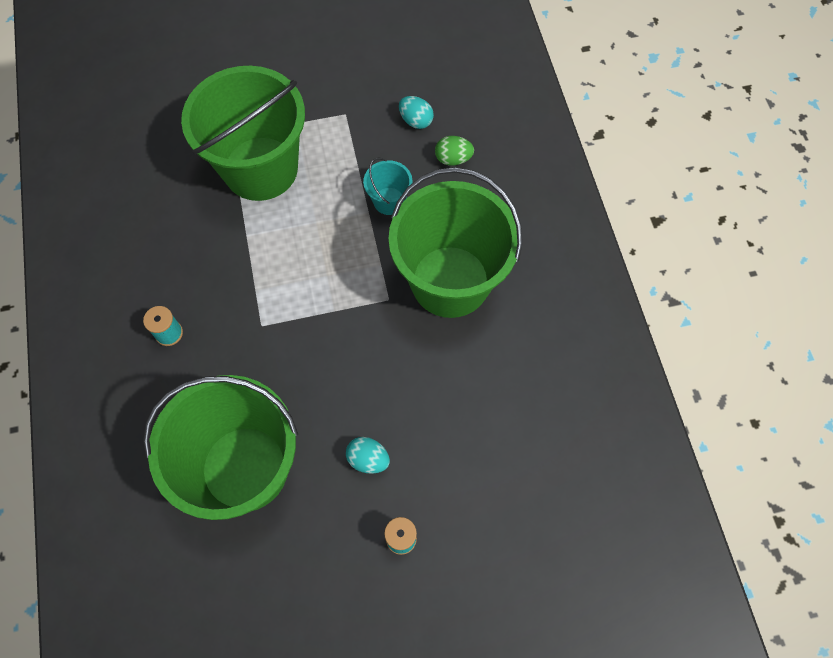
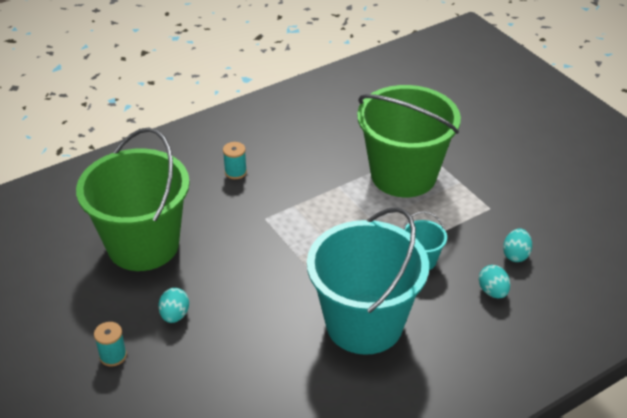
camera: 70 degrees right, 25 degrees down
green bucket [388,167,523,318] -> turquoise bucket [307,207,429,355]
green egg [435,136,474,166] -> turquoise egg [479,265,510,298]

